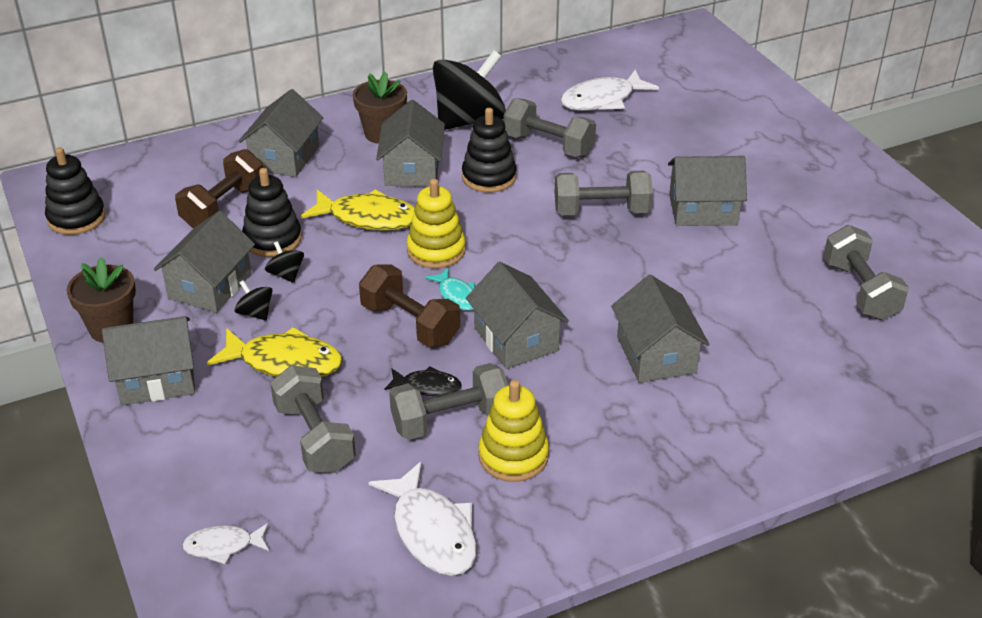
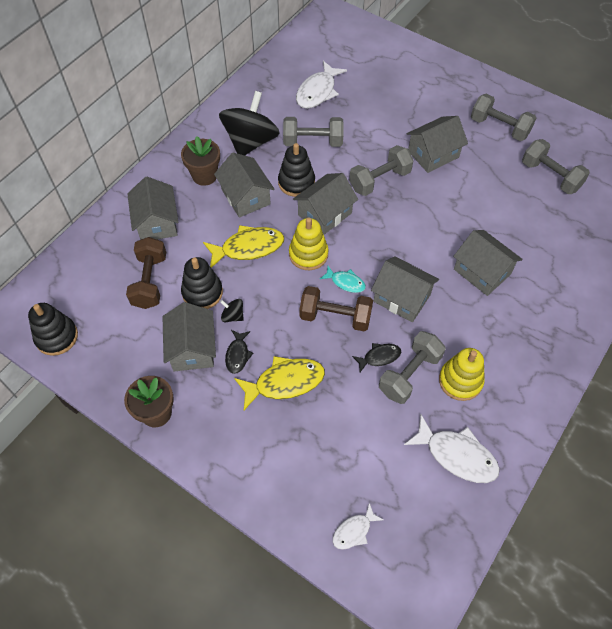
camera: 30 degrees left, 20 degrees up
grey house [102,316,195,405] -> grey house moved to [293,173,358,234]
black spinning top [235,280,273,320] -> black fish [225,330,253,374]
grey dumbbell [270,365,356,473] -> grey dumbbell moved to [471,94,536,141]

